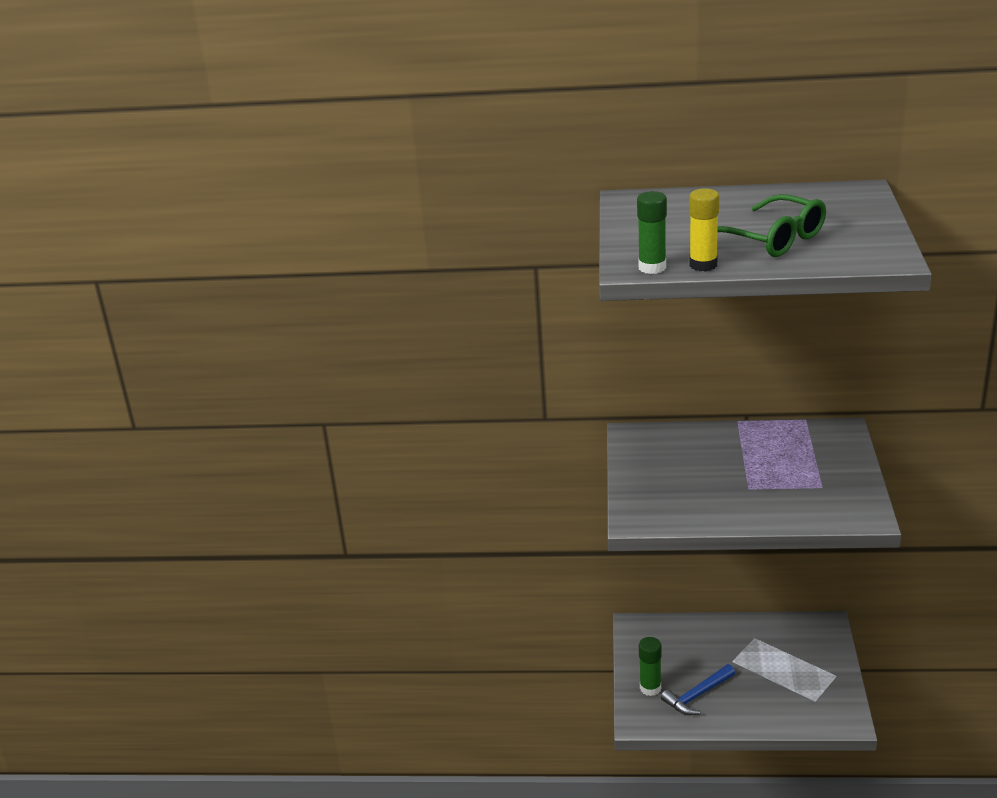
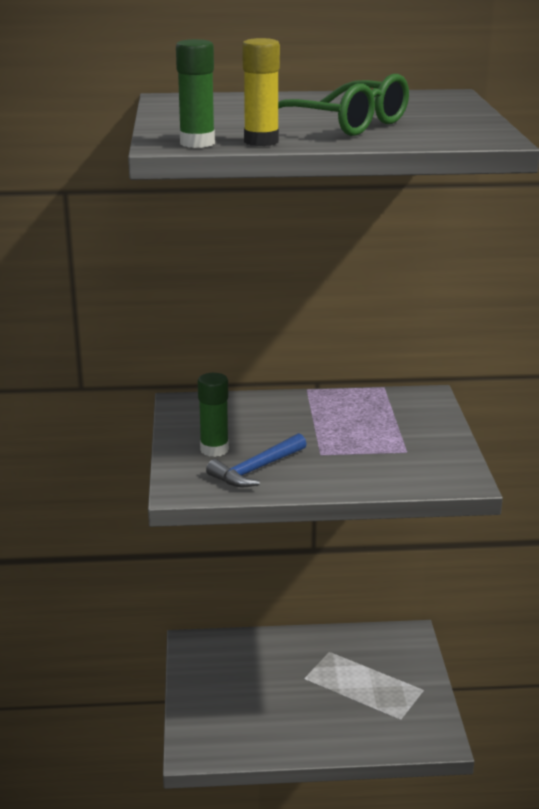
camera: 10 degrees left, 5 degrees down
green glue stick [639,637,662,696] -> green glue stick moved to [198,373,229,457]
blue hammer [661,664,735,715] -> blue hammer moved to [206,433,307,487]

